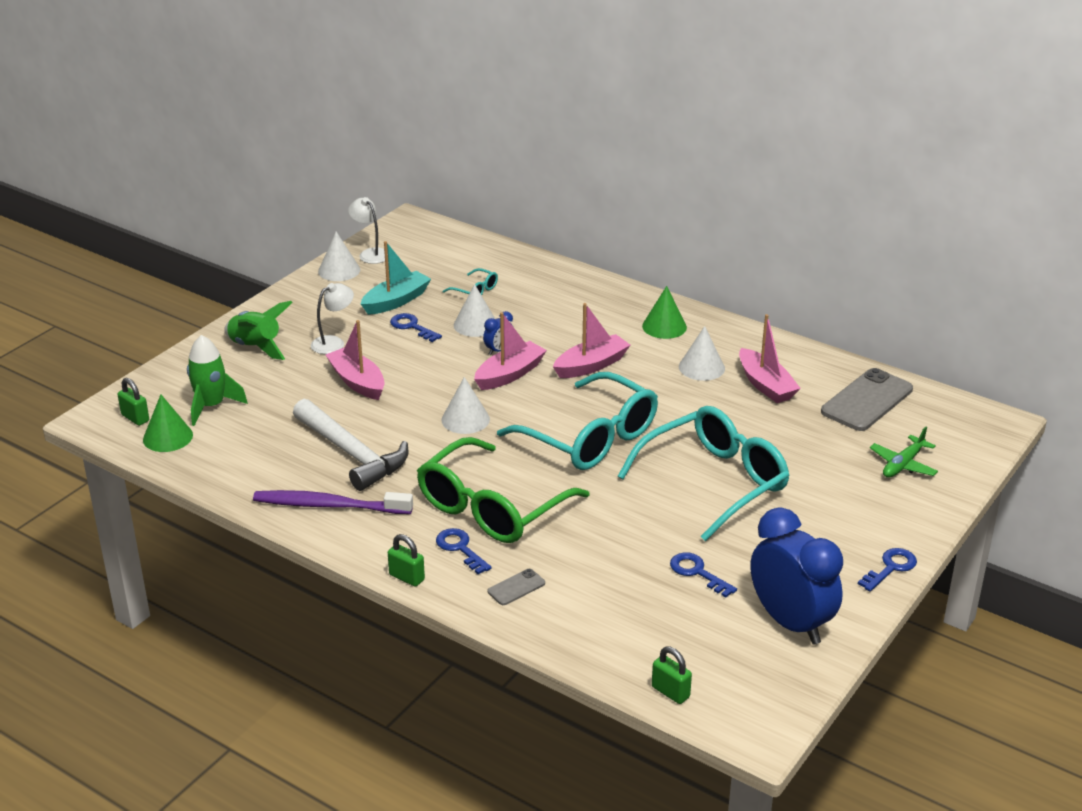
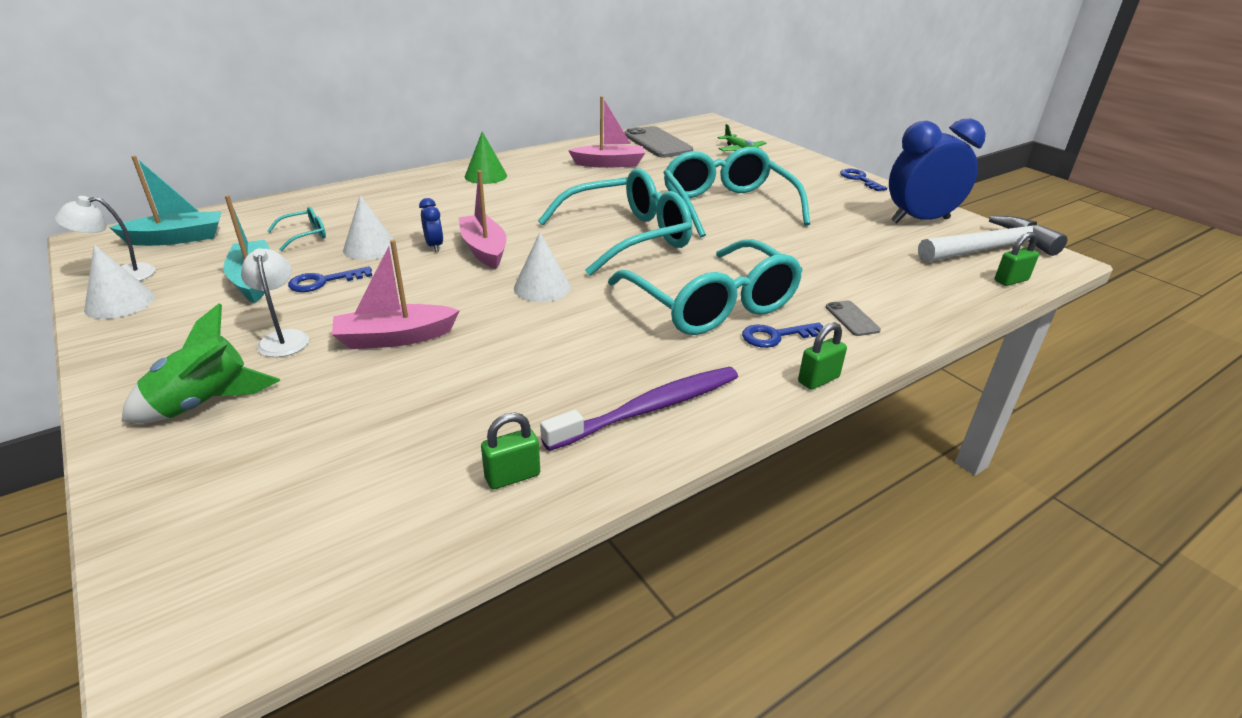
camera: 70 degrees left, 0 degrees up
green padlock [118,378,149,426] -> green padlock moved to [481,413,540,489]
green cone [143,395,193,452] -> none
green rocket [187,335,248,426] -> none
purple toothbrush [253,490,413,514] -> purple toothbrush turned 150 degrees counterclockwise [540,367,738,451]
white hammer [293,399,408,491] -> white hammer moved to [918,216,1067,263]
green glasses [417,437,590,543] -> turquoise glasses [608,239,803,335]
pink boat [553,303,630,378] -> none
blue key [670,552,737,597] -> none
white cone [679,326,725,381] -> none
none -> turquoise boat [109,156,222,246]

